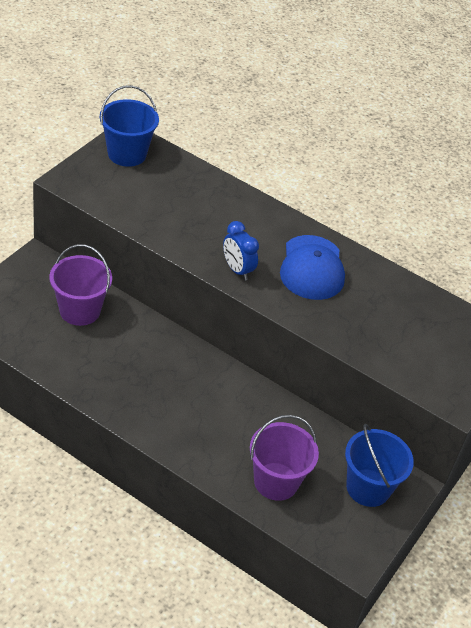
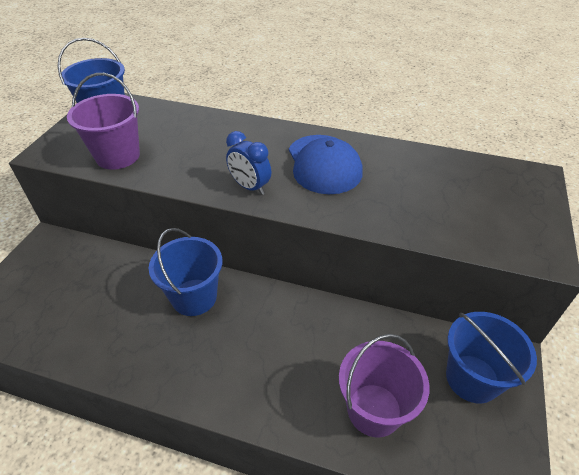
camera: 10 degrees left, 0 degrees up
purple bucket [49,244,112,326] -> purple bucket moved to [67,73,140,170]
none -> blue bucket [149,228,222,316]

